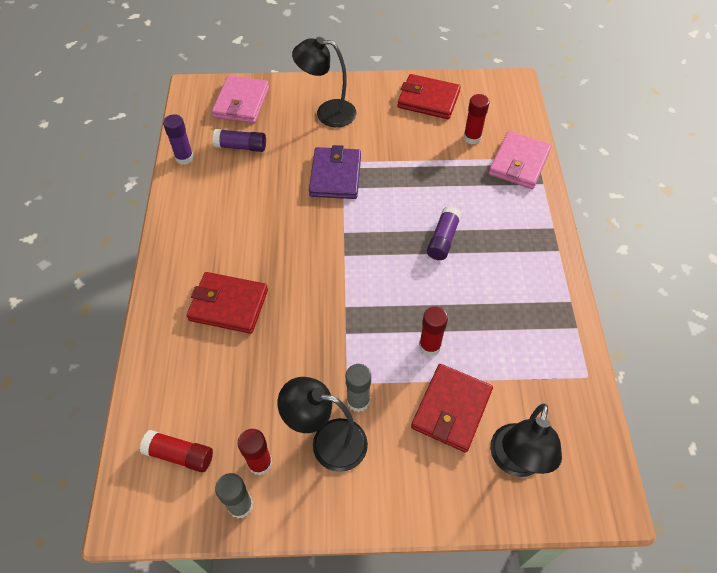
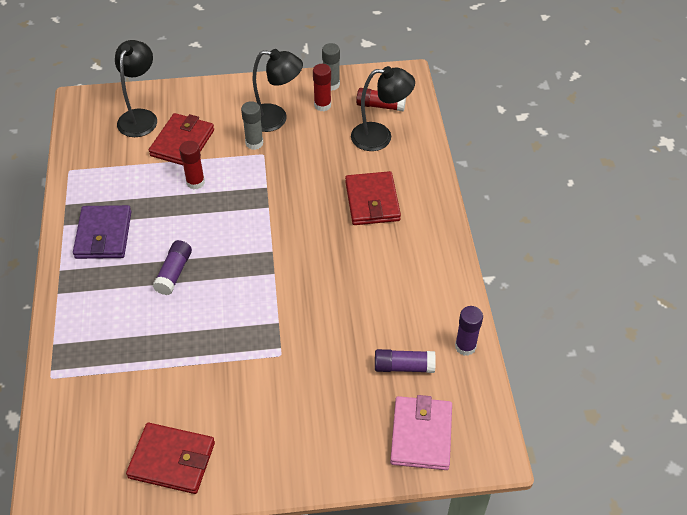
camera: 175 degrees right, 5 degrees down
red wallet [187,272,268,334] -> red wallet turned 75 degrees clockwise [345,171,401,225]
black lamp [292,37,357,127] -> black lamp moved to [351,66,415,151]
purple wallet [309,145,361,199] -> purple wallet moved to [73,205,131,259]
red glue stick [463,94,489,144] -> none
pink wallet [489,131,552,189] -> none

